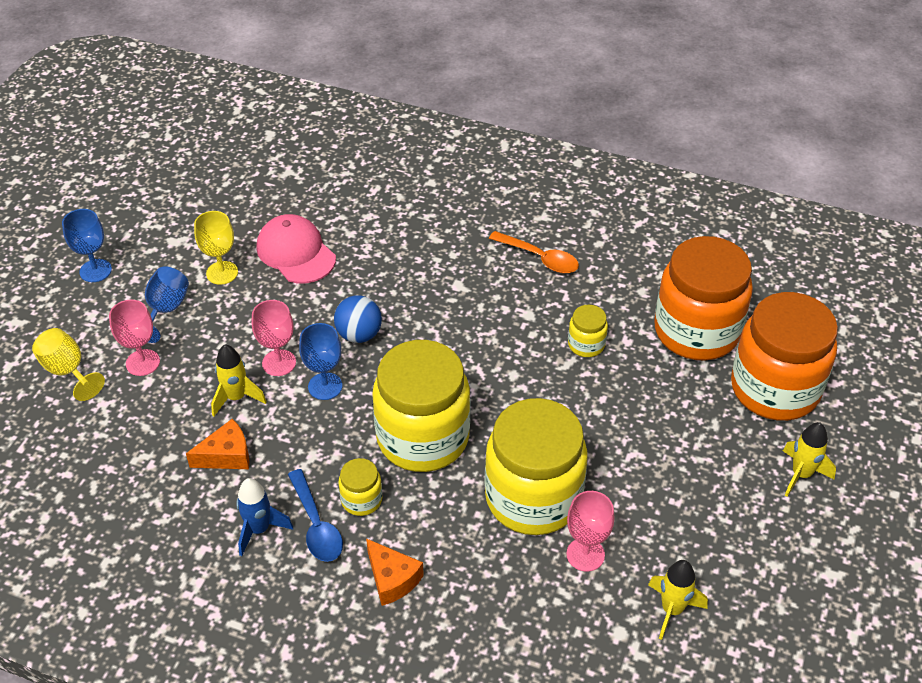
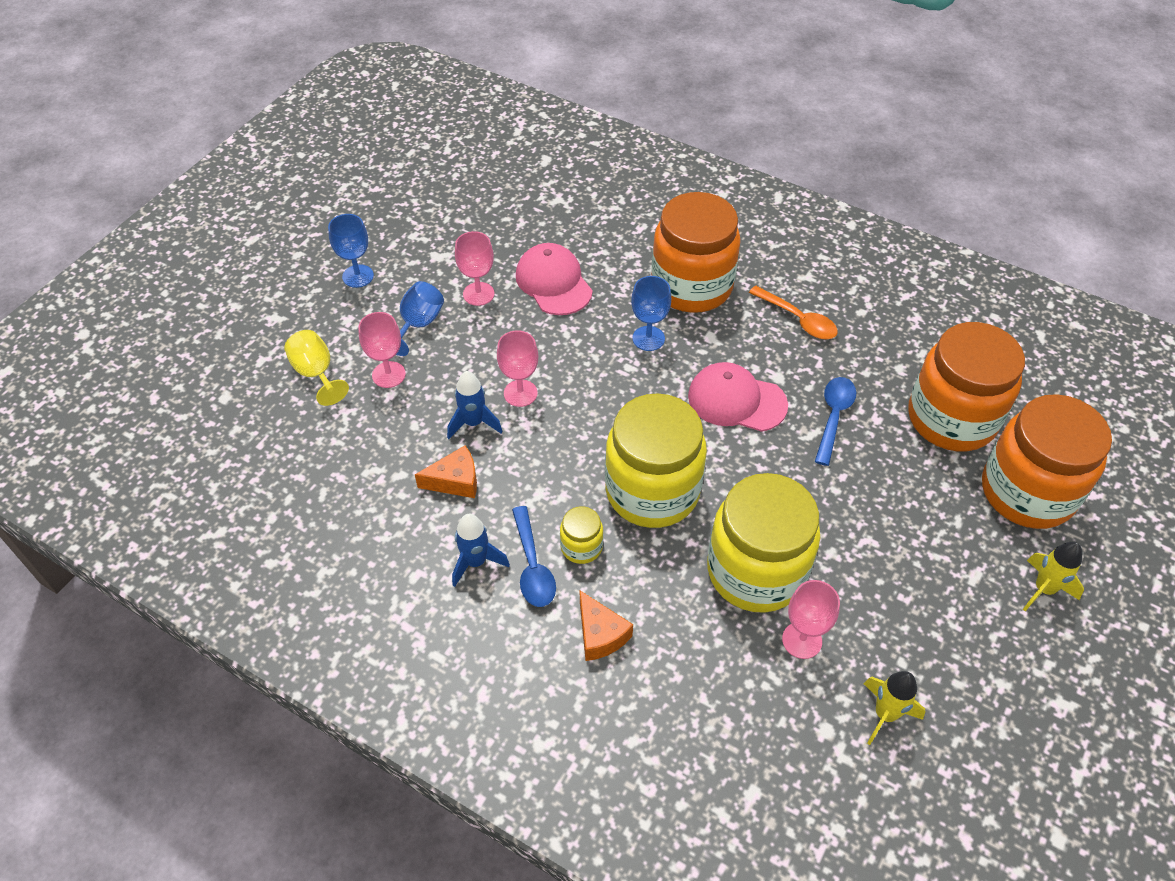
camera: 10 degrees right, 5 degrees up
yellow goblet [194,211,238,285] -> pink goblet [455,231,495,306]
yellow rocket [211,344,266,417] -> blue rocket [447,371,502,439]
blue goblet [299,323,342,400] -> blue goblet moved to [631,276,671,351]
blue ball [334,296,382,343] -> none
yellow jar [568,305,608,357] -> blue spoon [815,377,856,466]
none -> orange jar [651,192,741,313]
none -> pink cap [688,362,788,432]

